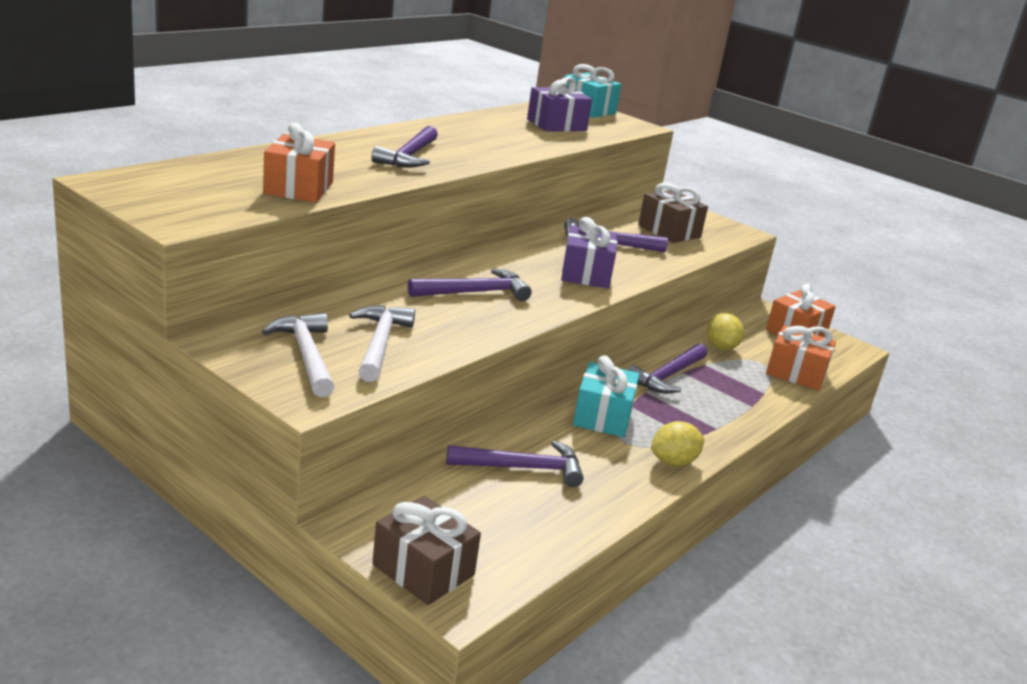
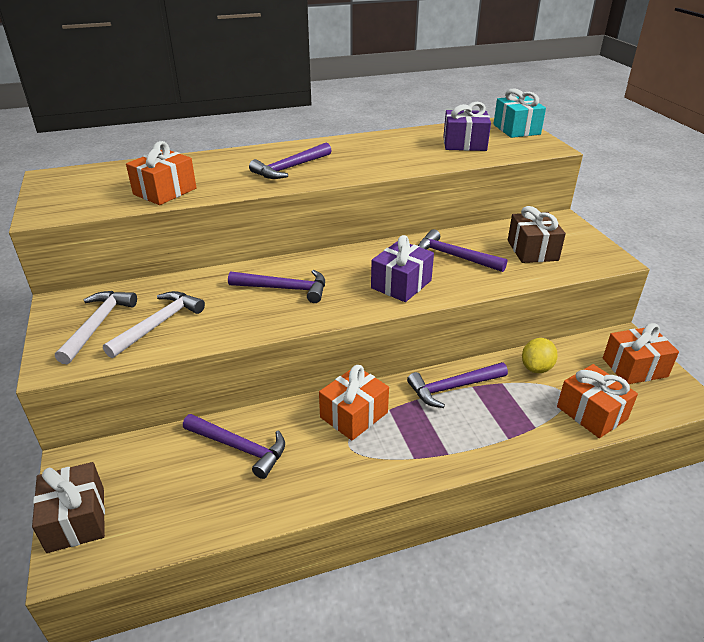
camera: 35 degrees right, 10 degrees up
turquoise gift [573,355,640,437] -> orange gift [319,365,389,440]
yellow lemon [651,421,704,466] -> none

